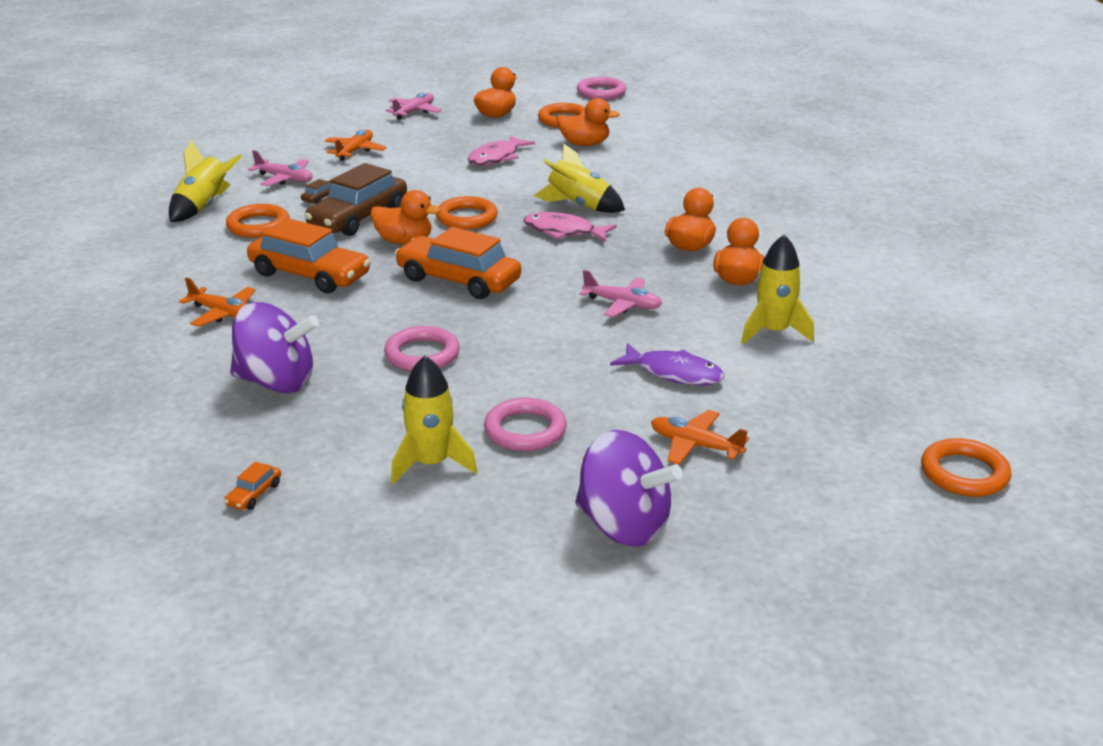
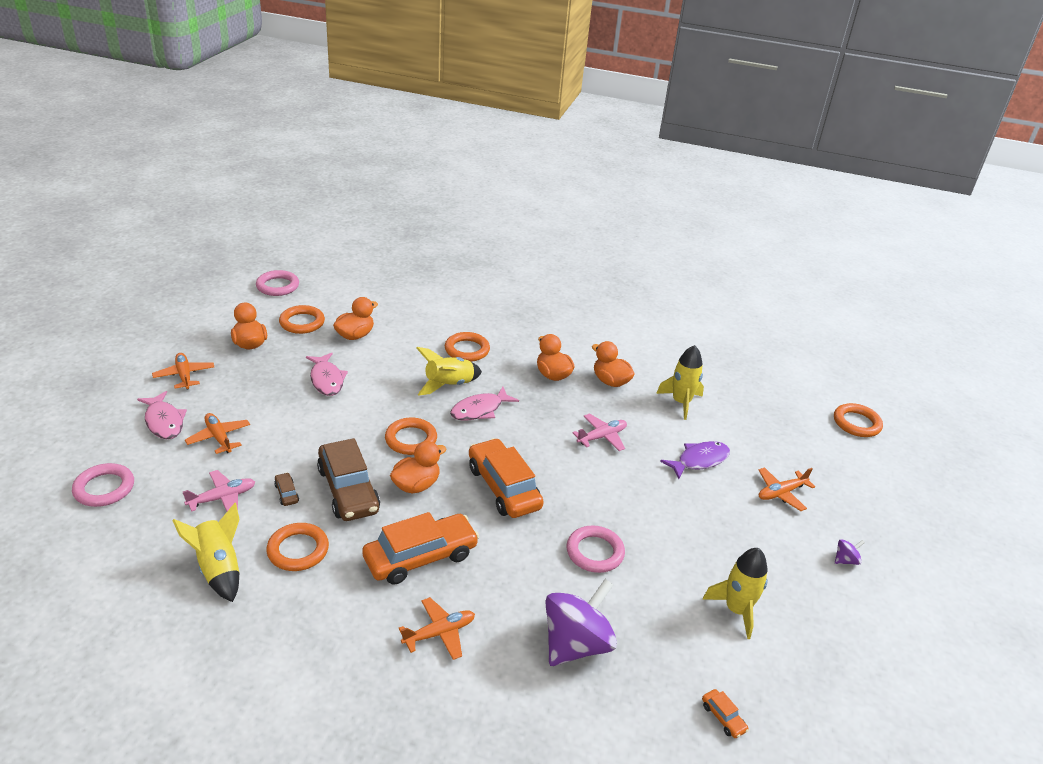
camera: 60 degrees left, 5 degrees up
pink plane [386,93,442,120] -> orange plane [152,353,214,390]
orange car [395,227,521,299] -> orange car turned 90 degrees clockwise [469,438,544,518]
pink ring [484,398,567,451] -> pink ring moved to [72,463,134,507]
purple spinning top [575,430,683,546] -> purple spinning top [835,539,865,565], size x0.41
none -> pink fish [137,391,187,439]
none -> orange ring [445,332,490,362]

